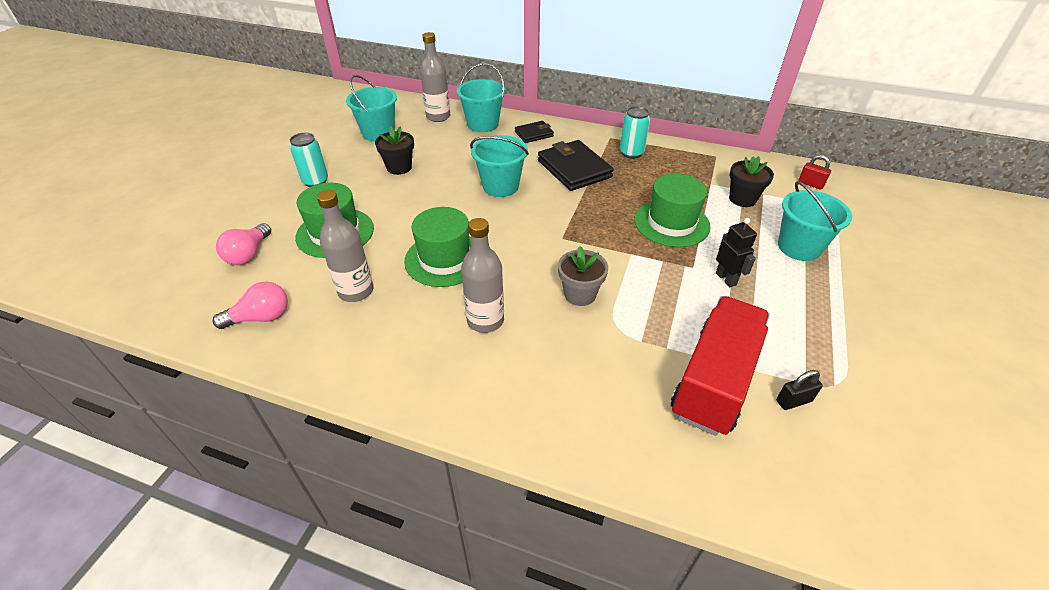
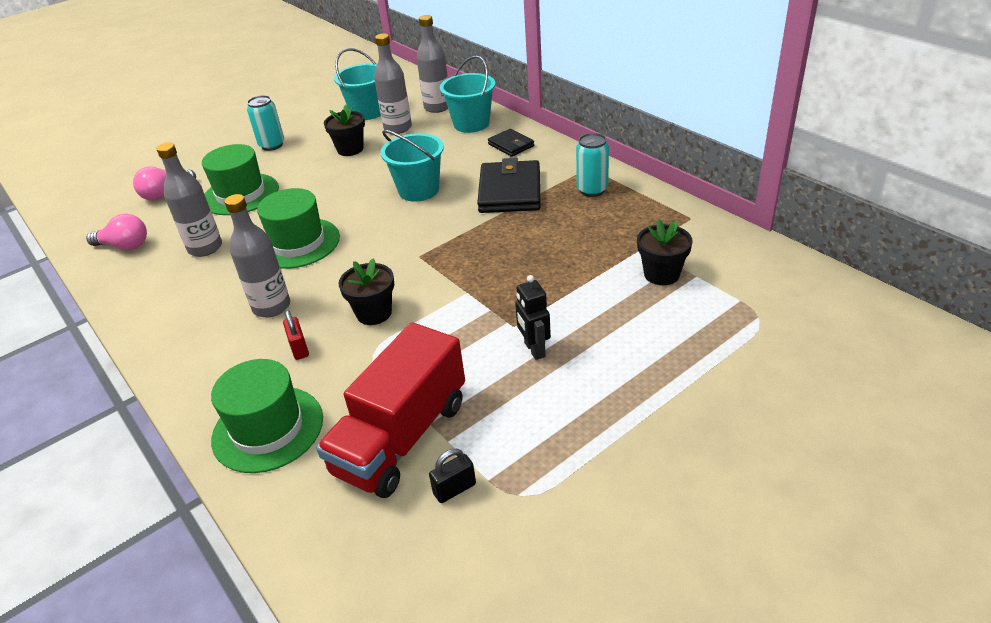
camera: 35 degrees right, 5 degrees down
black wallet [515,121,554,143] -> black wallet turned 45 degrees clockwise [488,129,534,157]
grey flower pot [558,246,608,306] -> black flower pot [339,258,394,325]
green hat [634,174,711,247] -> green hat moved to [211,359,323,473]
red truck [671,296,770,436] -> red truck turned 150 degrees clockwise [316,322,465,498]
black robot [716,218,757,287] -> black robot turned 150 degrees clockwise [515,275,551,360]
black padlock [776,370,823,410] -> black padlock turned 45 degrees counterclockwise [429,449,476,503]
turquoise bucket [778,181,852,261] -> none
red padlock [798,155,831,190] -> red padlock moved to [283,310,309,360]
none -> grey bottle [374,34,412,134]

